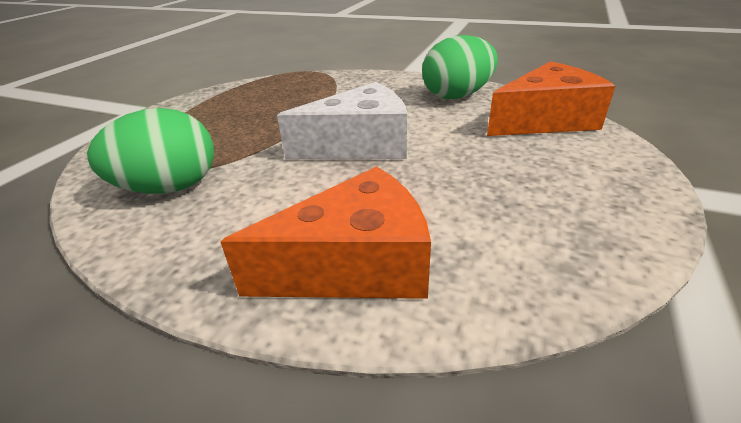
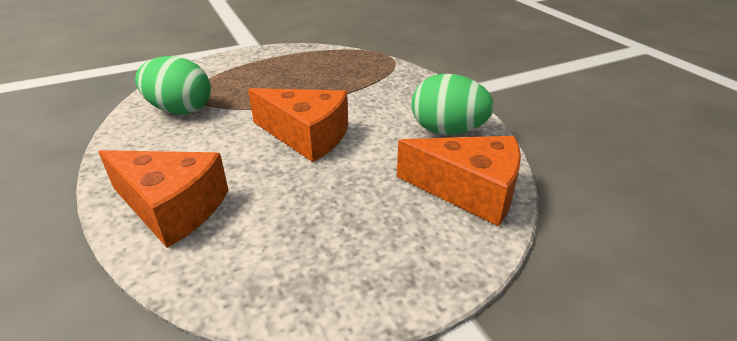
camera: 40 degrees right, 0 degrees up
white cheese [277,82,407,159] -> orange cheese [248,88,348,162]

